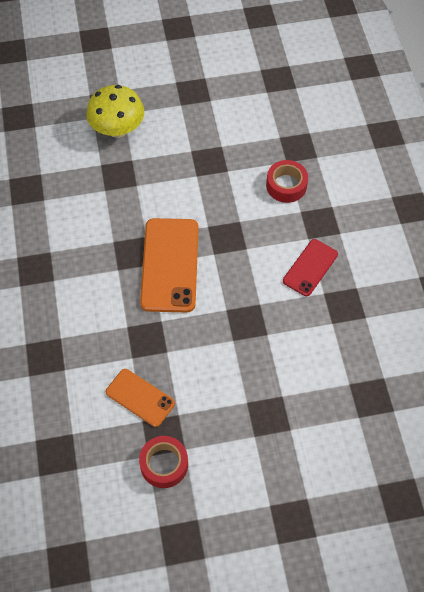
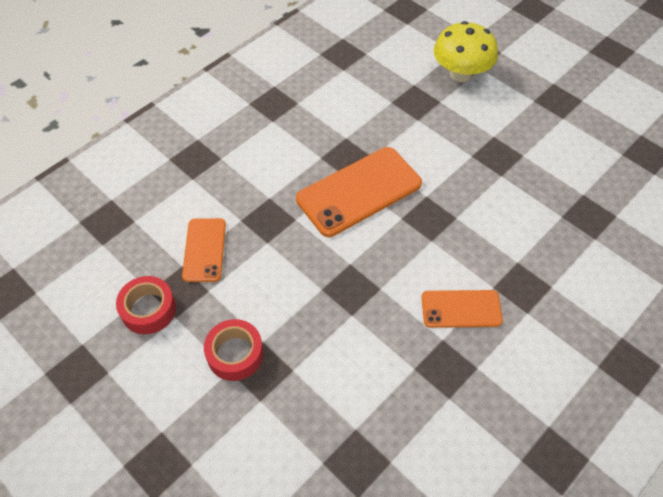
camera: 55 degrees right, 5 degrees down
red tape [266,160,308,203] -> red tape moved to [204,319,264,381]
red phone [283,239,338,296] -> orange phone [421,290,503,328]

